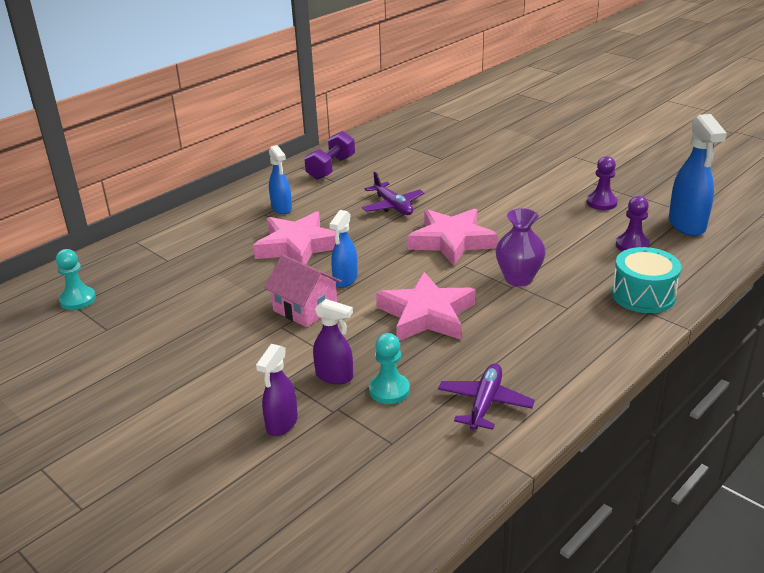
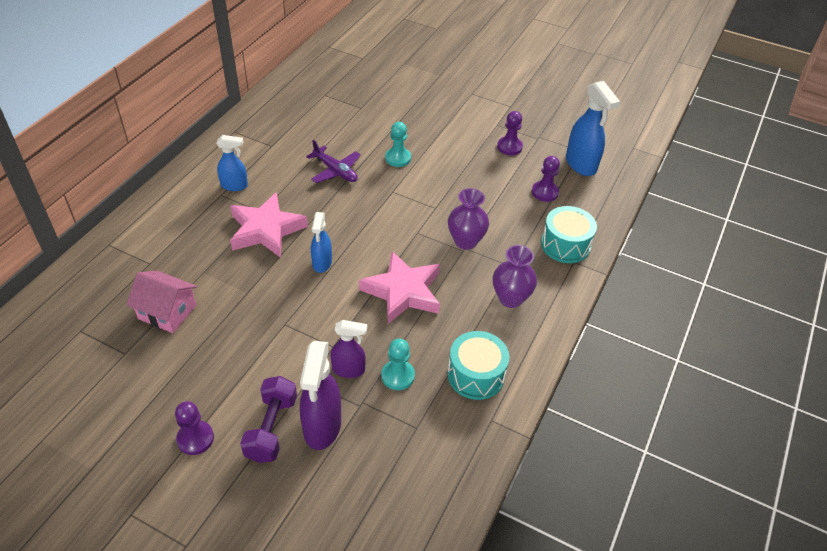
camera: 20 degrees left, 15 degrees up
turquoise pawn [56,249,96,310] -> turquoise pawn moved to [385,122,411,167]
purple spray bottle [256,344,298,436] -> purple spray bottle [300,341,341,450], size x1.62
pink house [264,254,342,327] -> pink house moved to [126,271,197,333]
blue spray bottle [269,145,292,214] -> blue spray bottle turned 45 degrees counterclockwise [217,135,248,191]
purple dumbbell [304,131,355,180] -> purple dumbbell moved to [240,376,297,463]
pink star [408,209,498,266] -> none
purple plane [438,363,535,430] -> turquoise drum [448,331,509,400]
none -> purple pawn [175,401,214,455]
none -> purple vase [493,245,537,308]

